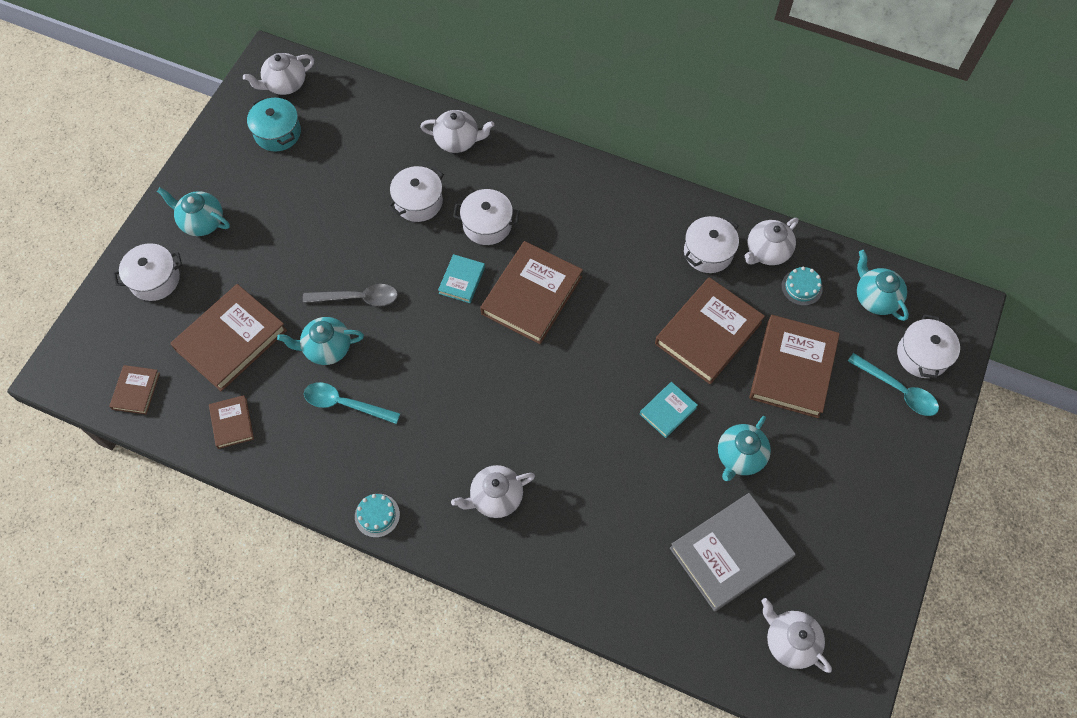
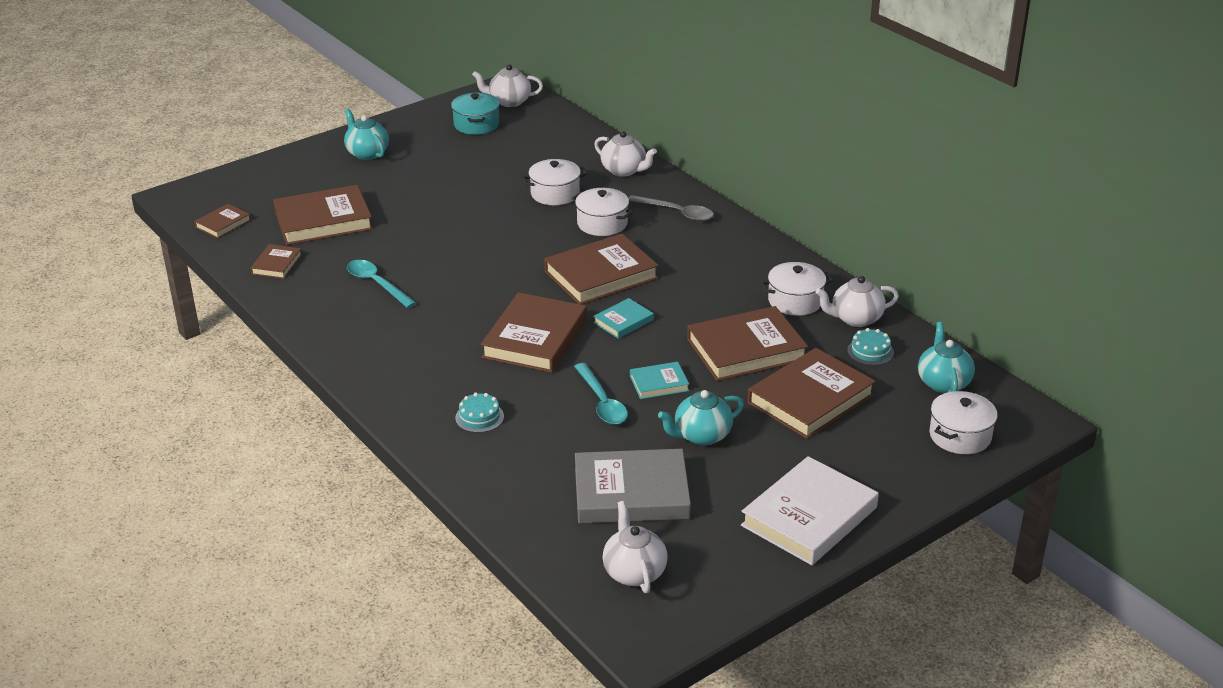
camera: 30 degrees right, 30 degrees down
white pot [113,243,182,301] -> none
turquoise teapot [277,317,364,365] -> none
grey spoon [303,284,398,306] -> grey spoon moved to [628,195,714,221]
turquoise cake [355,494,400,538] -> turquoise cake moved to [455,393,504,433]
turquoise book [438,254,485,303] -> turquoise book moved to [593,298,654,338]
white teapot [451,465,535,518] -> none
turquoise spoon [848,353,939,416] -> turquoise spoon moved to [574,363,628,425]
none -> brown book [481,292,587,373]
none -> white book [741,456,879,565]

